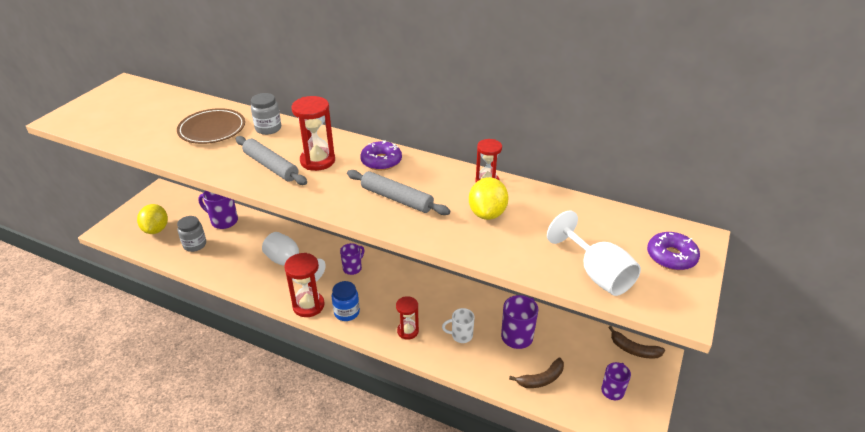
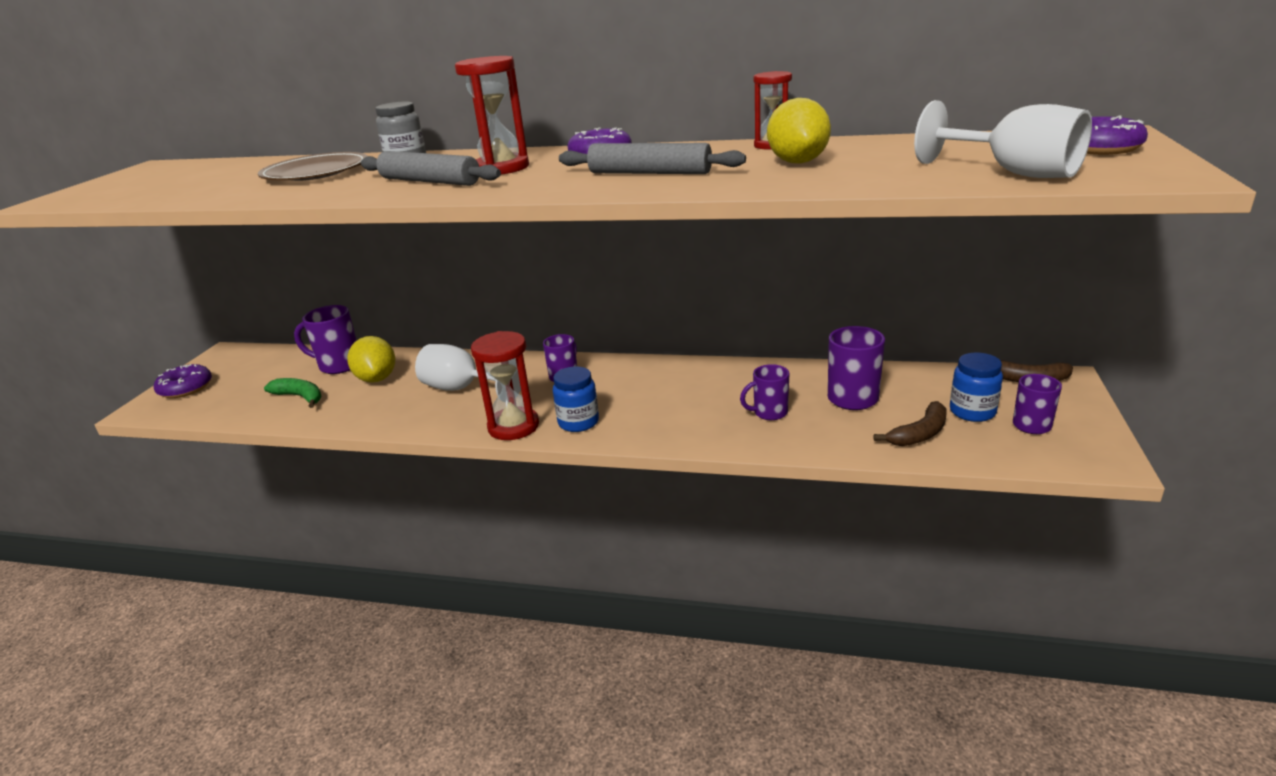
camera: 10 degrees left, 10 degrees down
yellow lemon [137,204,168,234] -> yellow lemon moved to [347,336,395,383]
grey jar [177,216,206,252] -> green banana [264,378,322,408]
red hourglass [396,296,419,340] -> none
white mug [442,308,475,343] -> purple mug [740,364,789,420]
none -> purple donut [154,364,212,398]
none -> blue jar [950,353,1003,422]

